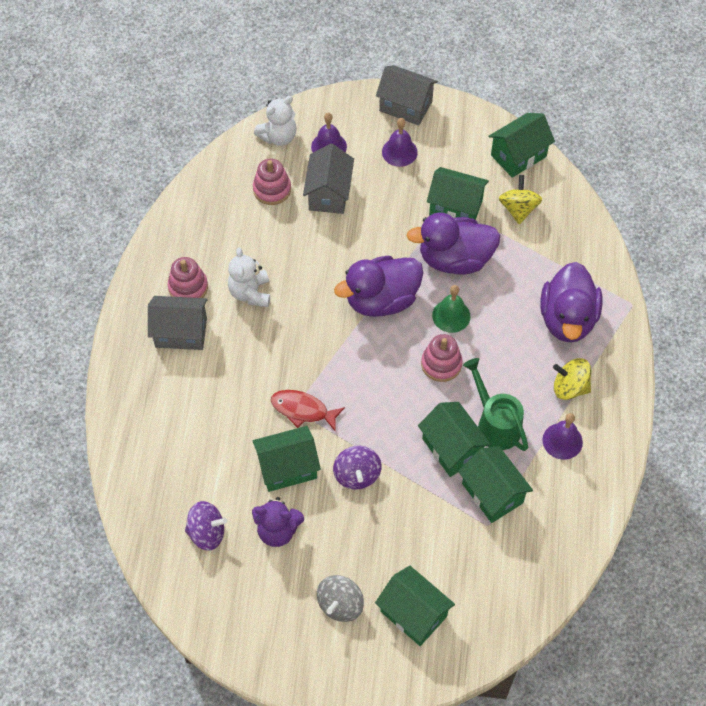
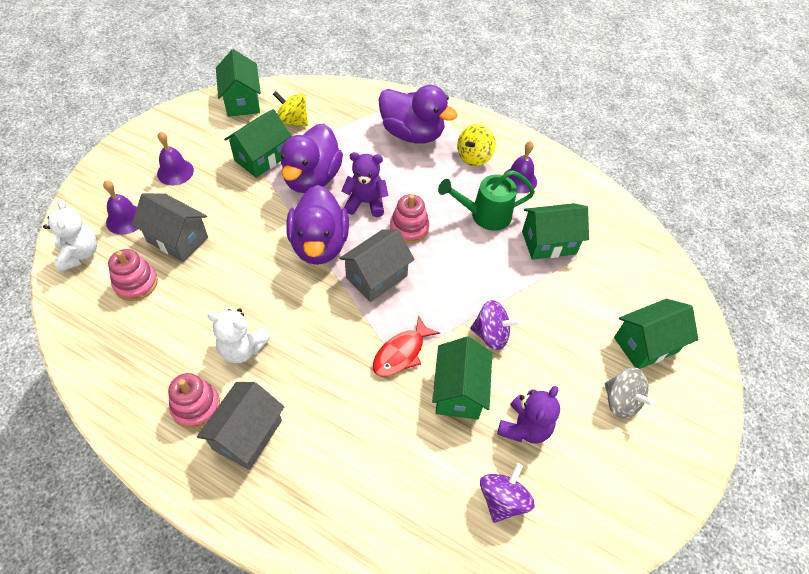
camera: 70 degrees left, 5 degrees down
grey house [376,65,438,126] -> grey house moved to [339,229,415,302]
green house [418,402,491,477] -> none
green bell [432,285,471,333] -> purple teddy bear [342,152,389,217]

